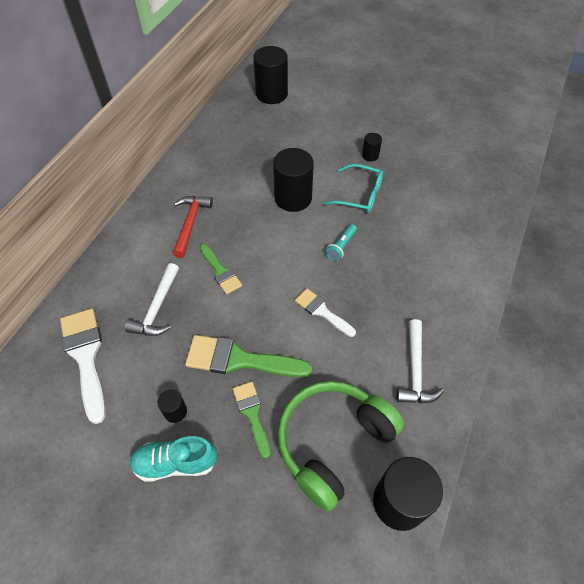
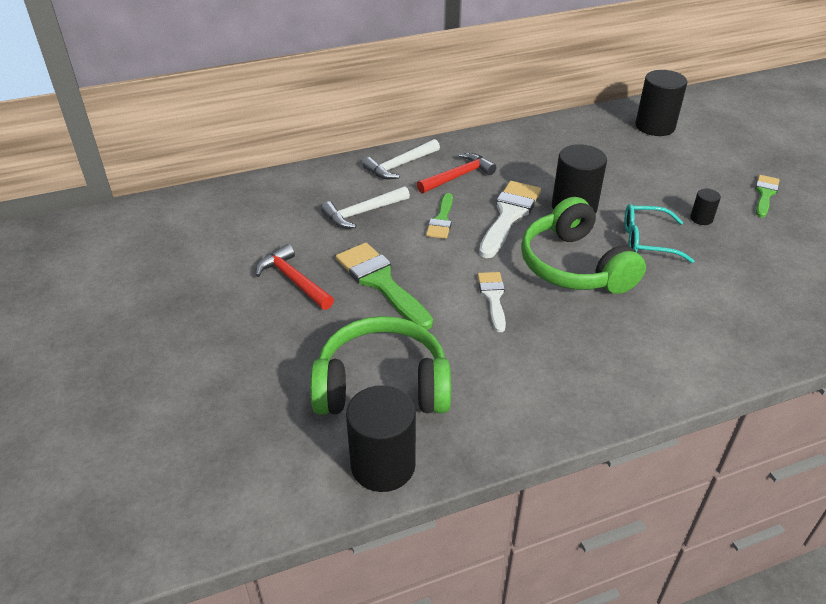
camera: 45 degrees right, 15 degrees down
white brush [60,309,106,424] -> white brush moved to [479,181,541,258]
turquoise shoe [129,436,218,482] -> none
black cylinder [157,390,187,423] -> red hammer [256,244,334,310]
green brush [233,381,271,458] -> green brush moved to [755,175,779,217]
turquoise glasses [323,164,384,213] -> turquoise glasses turned 120 degrees clockwise [624,204,694,263]
turquoise flashlight [326,224,357,261] -> green headphones [521,197,646,294]
white hammer [396,319,444,403] -> white hammer moved to [363,139,440,179]

